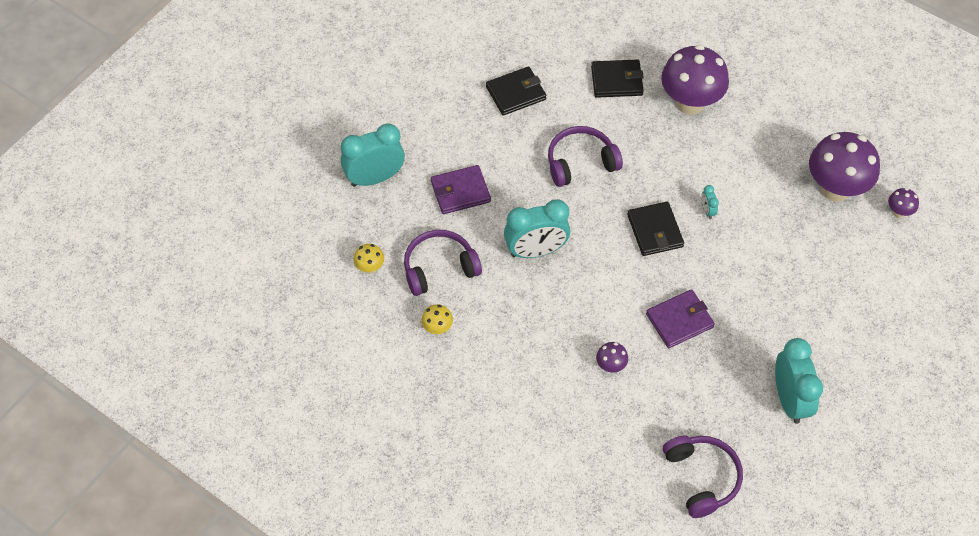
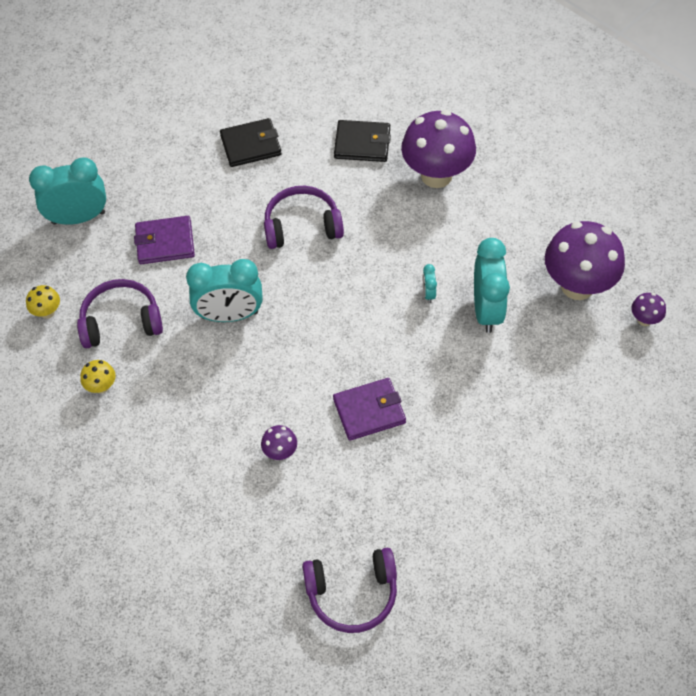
camera: 10 degrees right, 0 degrees up
black wallet [627,201,684,256] -> none
purple headphones [663,435,743,518] -> purple headphones turned 90 degrees clockwise [302,548,397,633]
turquoise clock [775,338,823,424] -> turquoise clock moved to [474,238,510,333]

